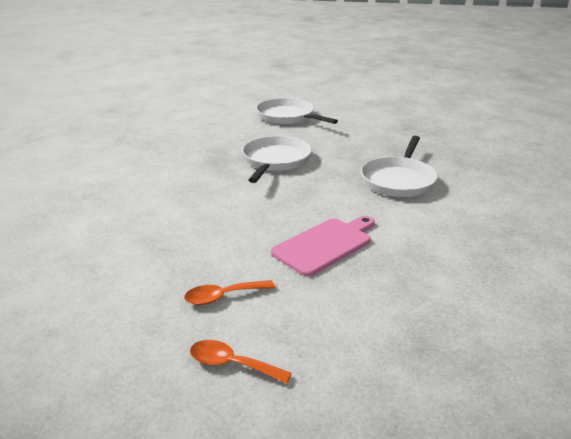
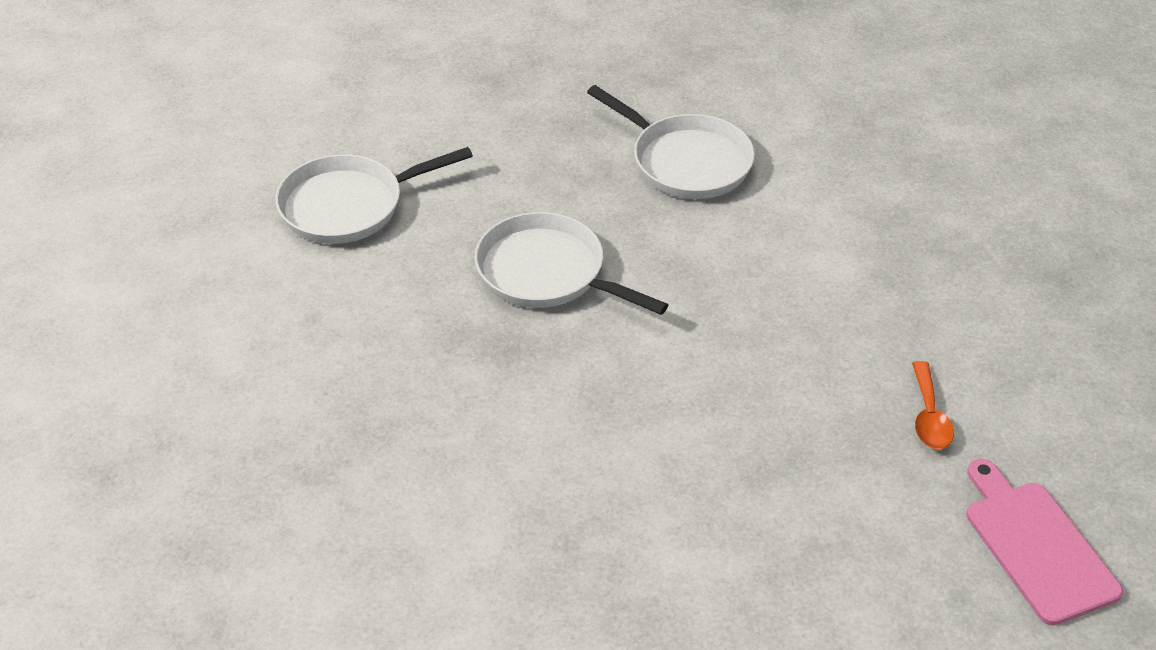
camera: 70 degrees left, 15 degrees up
orange spoon [190,340,292,384] -> none
pink cutting board [271,216,375,277] -> pink cutting board moved to [966,459,1123,625]

